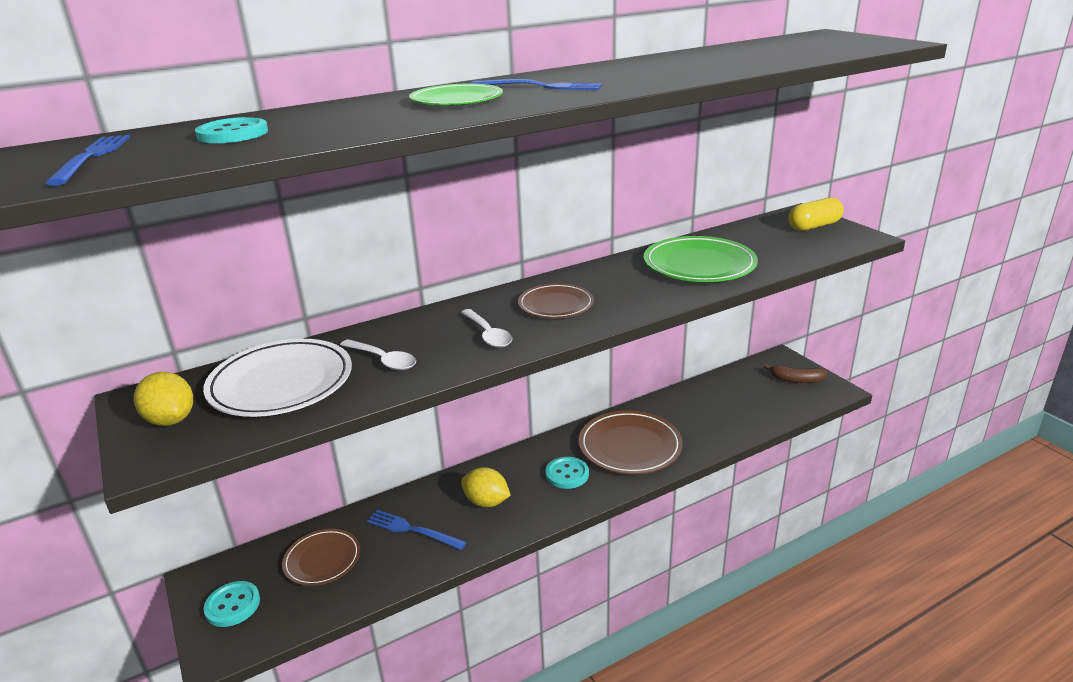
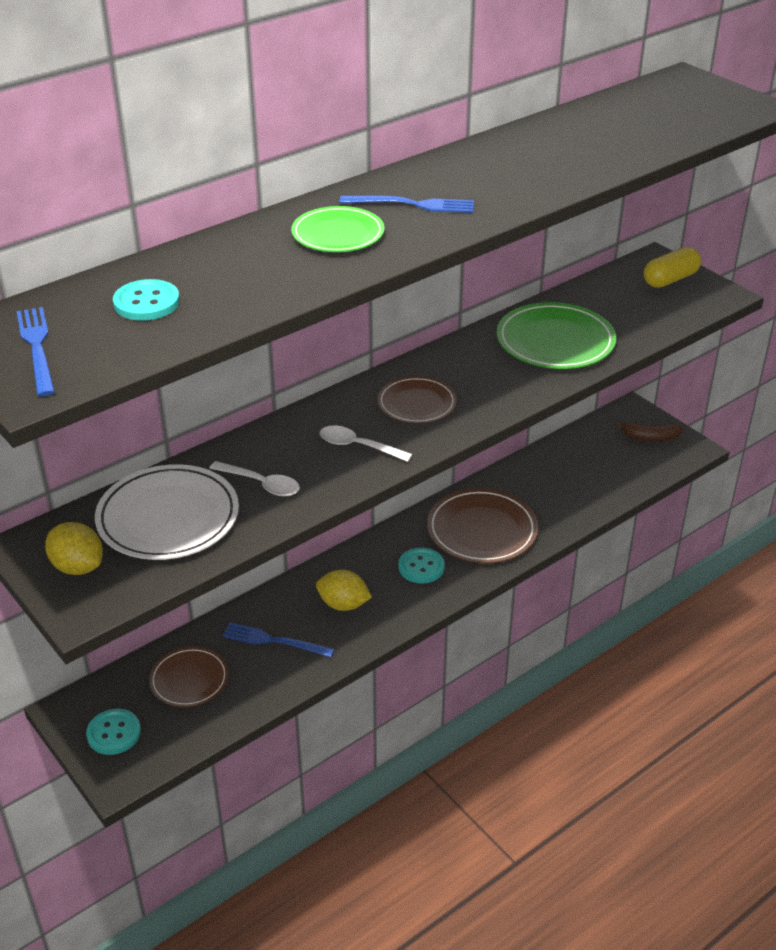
camera: 10 degrees left, 10 degrees up
white spoon [461,309,512,348] -> white spoon turned 150 degrees clockwise [320,425,413,462]

